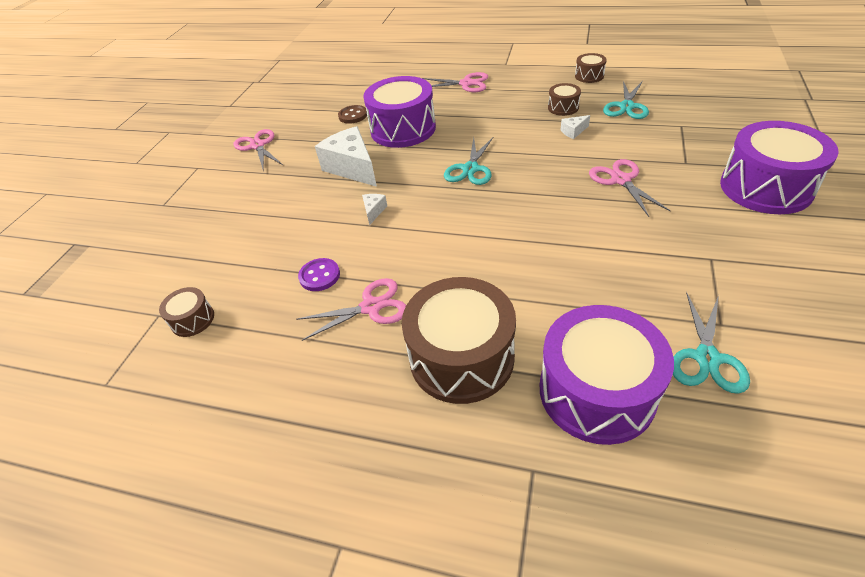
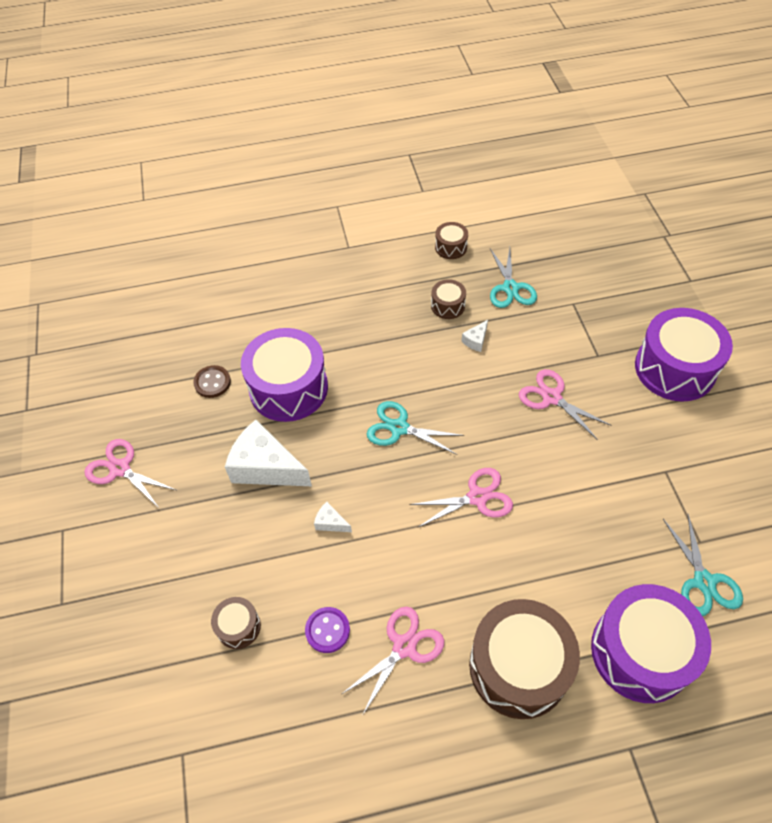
camera: 30 degrees left, 10 degrees up
brown drum [159,287,214,337] -> brown drum moved to [211,597,261,649]
white cheese [362,194,387,225] -> white cheese turned 45 degrees counterclockwise [314,502,352,532]
pink scissors [422,72,488,92] -> pink scissors moved to [409,468,513,527]
turquoise scissors [444,137,493,185] -> turquoise scissors turned 120 degrees clockwise [367,401,464,455]

